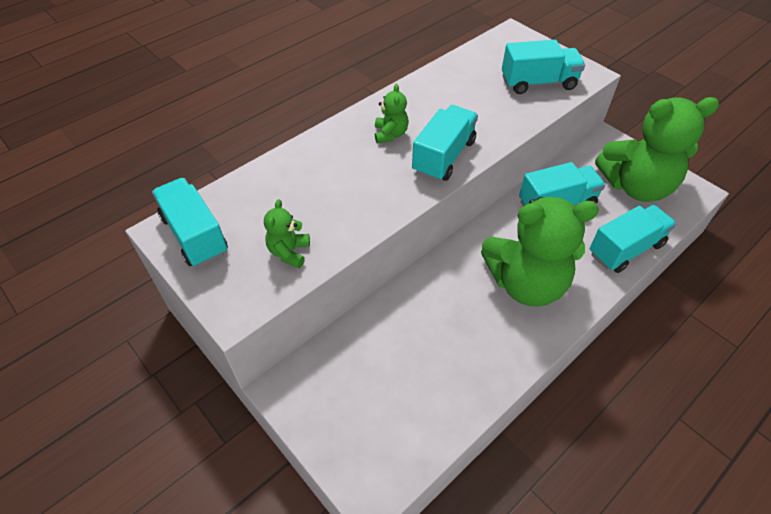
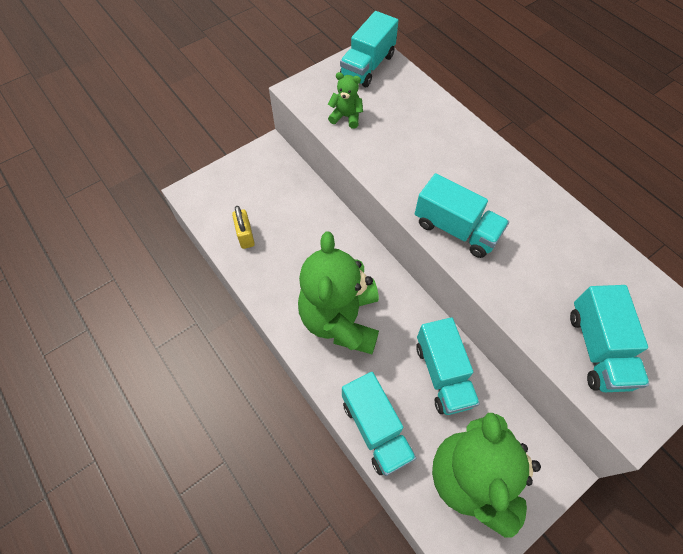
camera: 95 degrees right, 10 degrees up
turquoise truck [152,178,228,267] -> turquoise truck turned 150 degrees clockwise [340,11,399,87]
green teddy bear [375,84,409,144] -> none
none -> yellow padlock [232,206,255,249]

